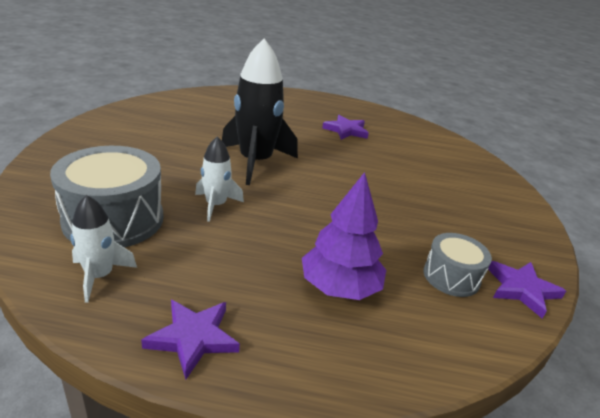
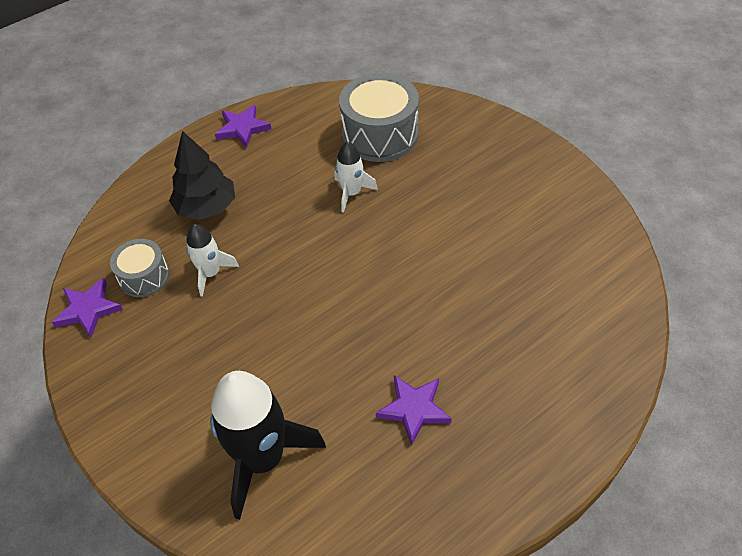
camera: 140 degrees right, 20 degrees up
white rocket [70,195,137,303] -> white rocket moved to [186,224,239,297]
black rocket [222,38,298,185] -> black rocket moved to [210,371,326,520]
purple tree [302,172,386,300] -> black tree [169,131,235,220]

